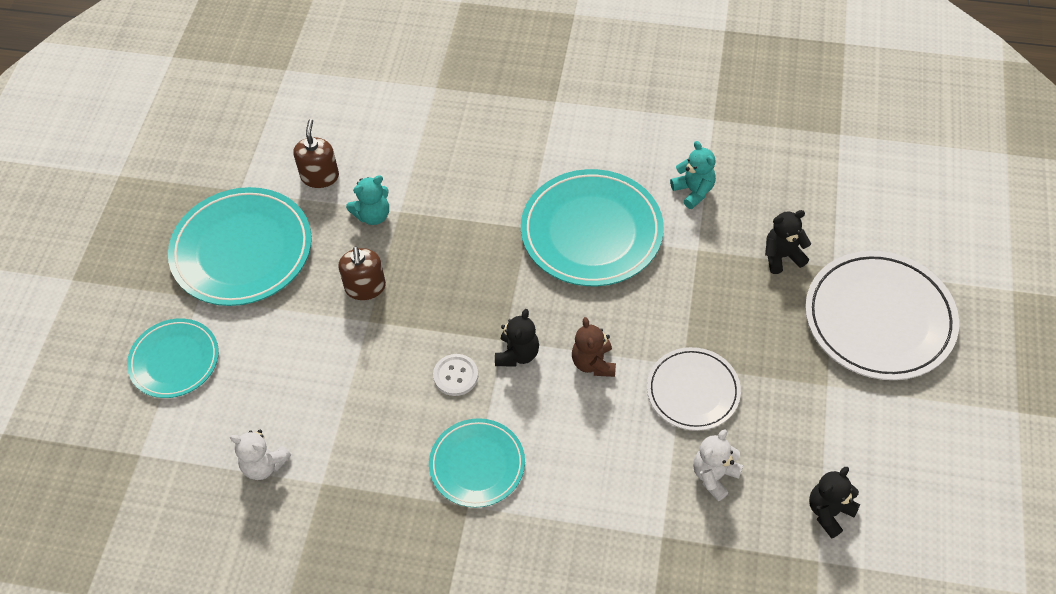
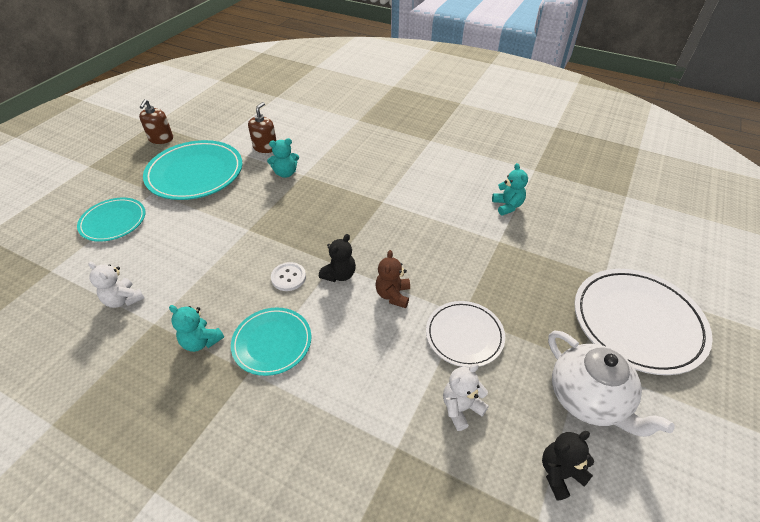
camera: 15 degrees right, 10 degrees down
brown soap dispenser [338,246,386,300] -> brown soap dispenser moved to [139,99,173,144]
turquoise plate [521,169,664,286] -> none
black teddy bear [765,210,811,274] -> none
none -> turquoise teddy bear [169,305,224,352]
none -> white teapot [548,330,675,437]

